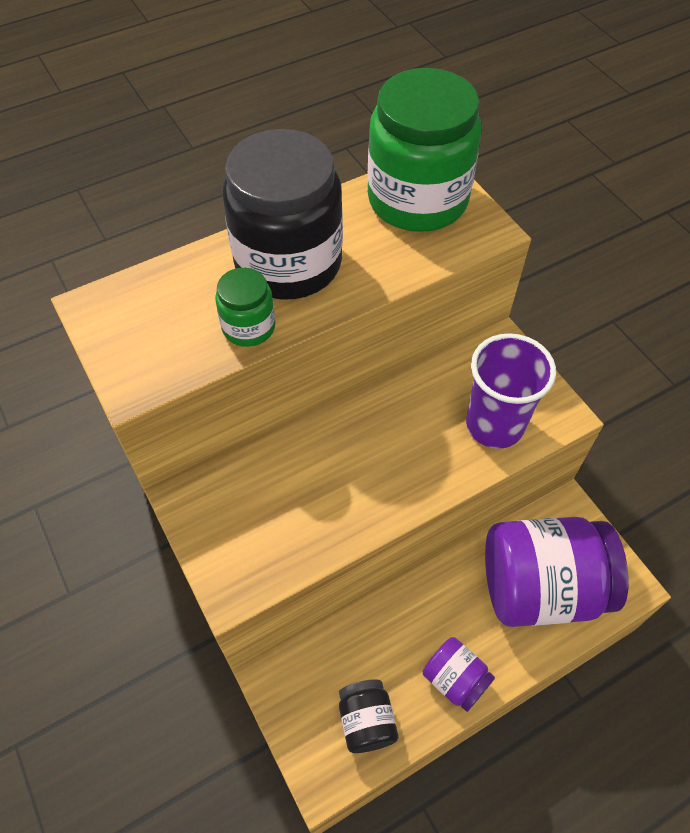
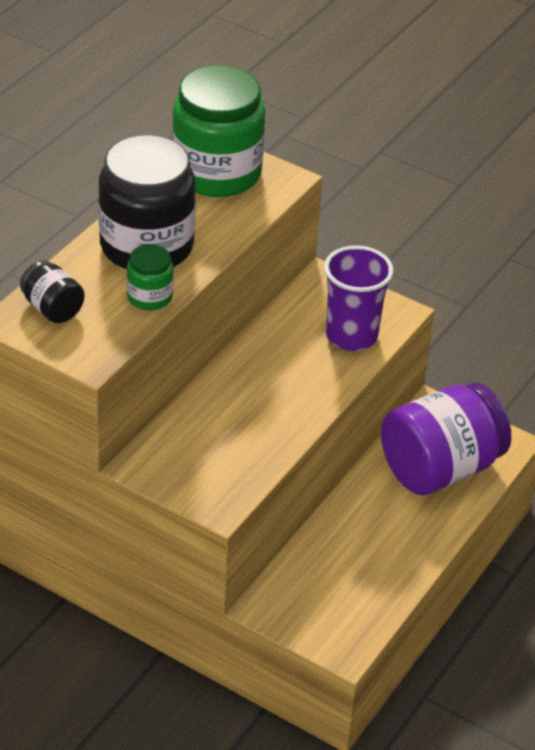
camera: 30 degrees left, 15 degrees down
black jar [339,679,398,753] -> black jar moved to [20,260,85,323]
purple jar [423,637,495,712] -> none

